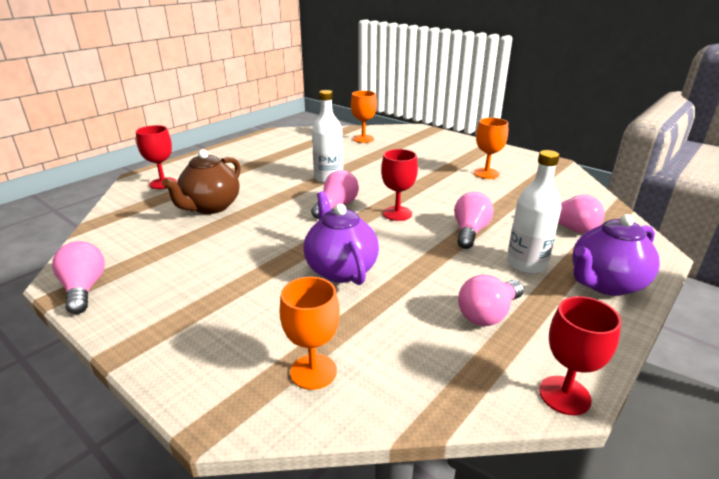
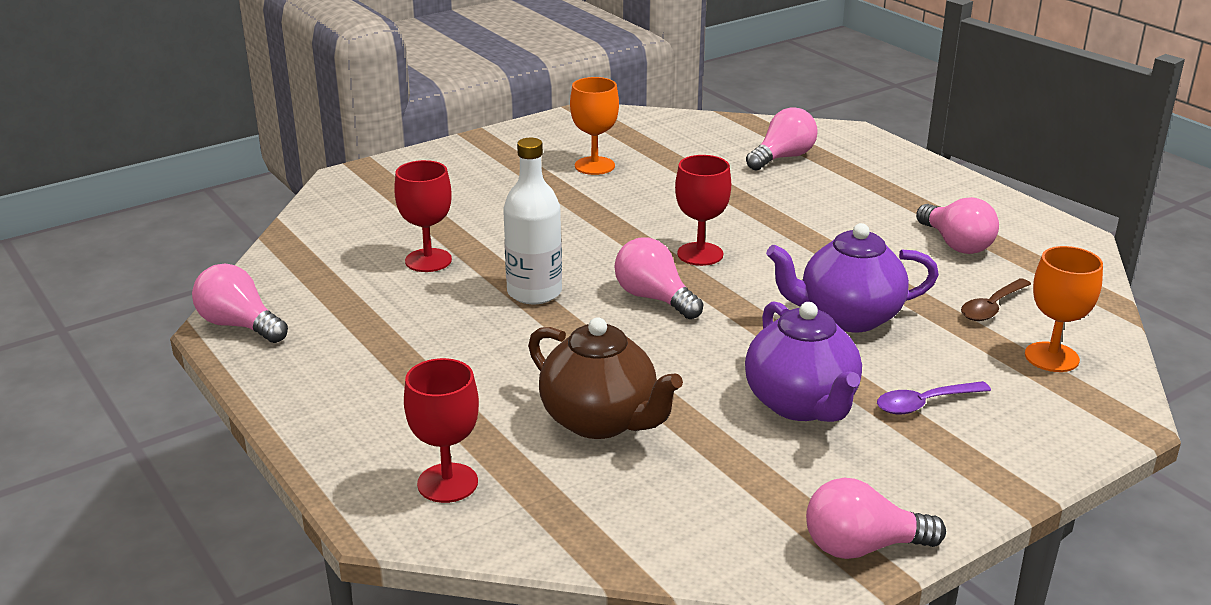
camera: 75 degrees left, 0 degrees up
orange goblet [351,91,377,143] -> none
pink light bulb [454,192,494,249] -> pink light bulb moved to [192,264,288,343]
white bottle [507,150,562,274] -> none
red goblet [539,296,621,415] -> red goblet moved to [394,160,452,272]
purple teapot [572,214,660,296] -> purple teapot moved to [745,302,862,422]
none -> purple spoon [877,381,991,414]
none -> brown spoon [961,278,1031,321]

